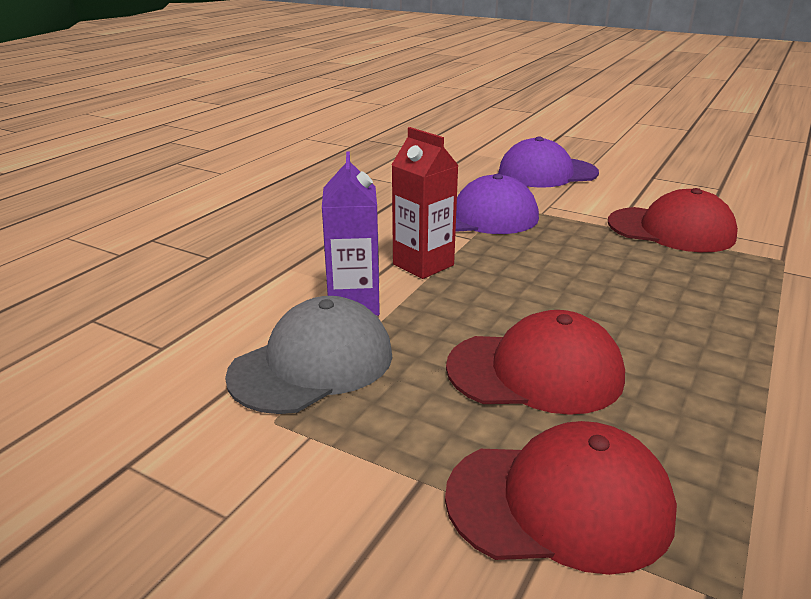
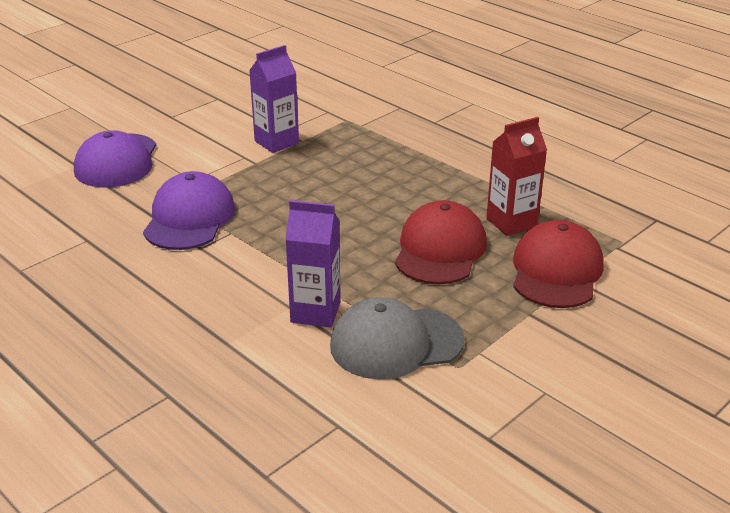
camera: 75 degrees left, 5 degrees up
grey cap [225,296,393,414] -> grey cap turned 75 degrees counterclockwise [330,297,464,380]
red carton [391,127,459,279] -> red carton moved to [486,117,547,236]
red cap [608,188,738,252] -> purple carton [249,45,299,153]

